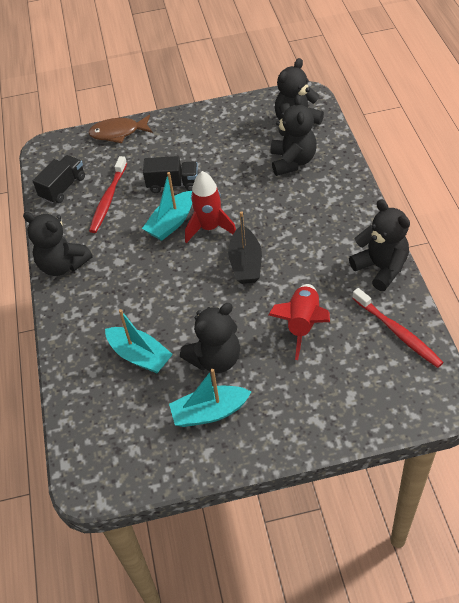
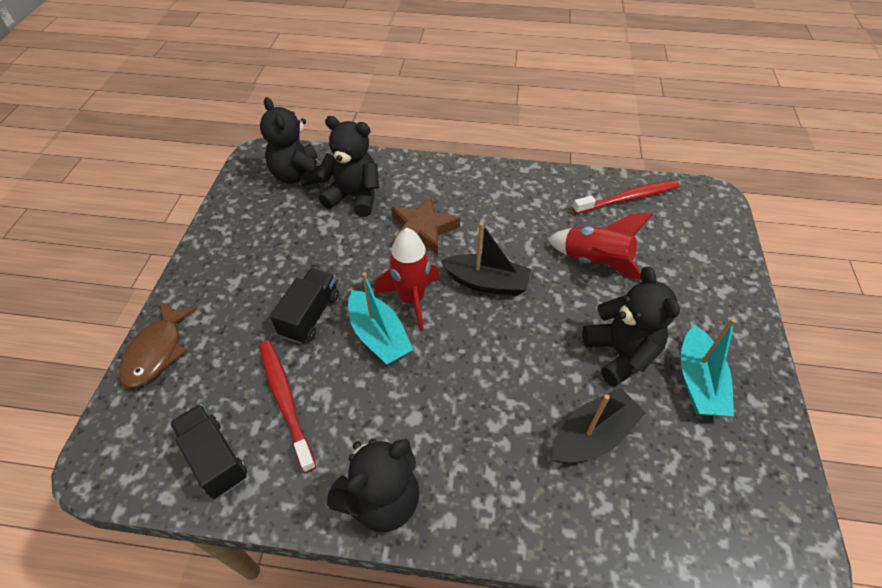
camera: 75 degrees left, 0 degrees up
red toothbrush [89,156,127,233] -> red toothbrush turned 150 degrees counterclockwise [259,341,316,473]
turquoise boat [105,309,173,373] -> black boat [553,388,646,463]
black teddy bear [349,199,410,291] -> none
none -> brown star [391,196,460,255]

